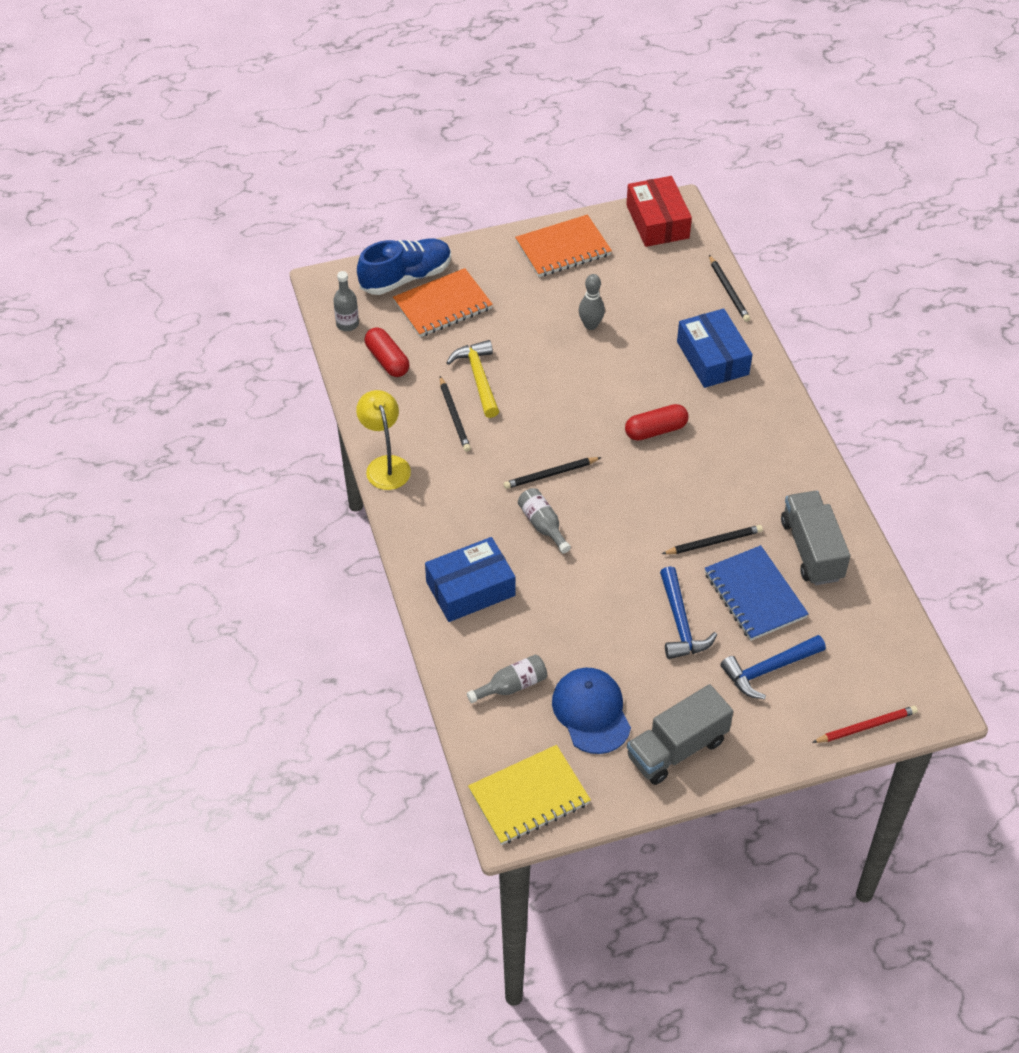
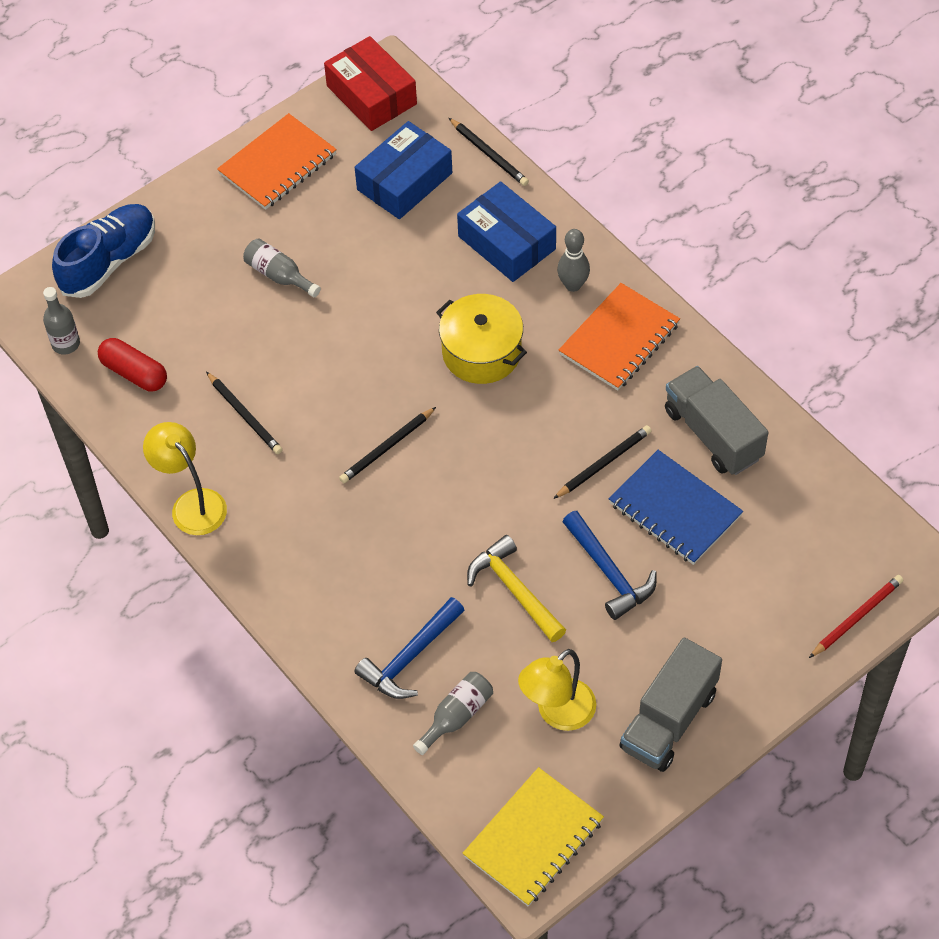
camera: 20 degrees left, 5 degrees up
orange notebook [393,268,493,337] -> orange notebook moved to [559,283,680,391]
blue box [425,537,516,622] -> blue box moved to [355,121,452,219]
yellow hammer [446,340,499,418] -> yellow hammer moved to [467,535,566,642]
grey bottle [518,488,571,553] -> grey bottle moved to [243,238,321,297]
blue cap [552,668,631,754] -> yellow lamp [518,649,596,731]
grey bowling pin [579,274,605,330] -> grey bowling pin moved to [557,229,590,292]
red capsule [625,404,689,441] -> yellow pot [436,294,527,384]
blue hammer [720,635,826,699] -> blue hammer moved to [354,597,465,699]

